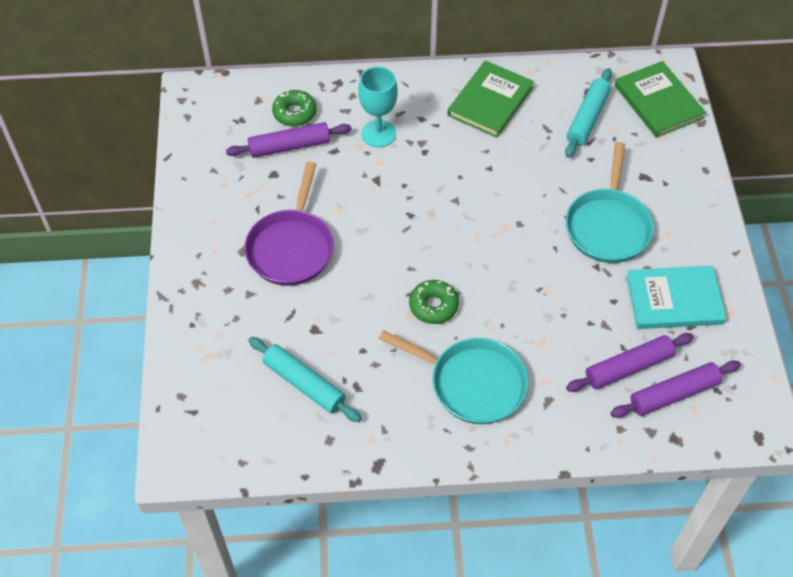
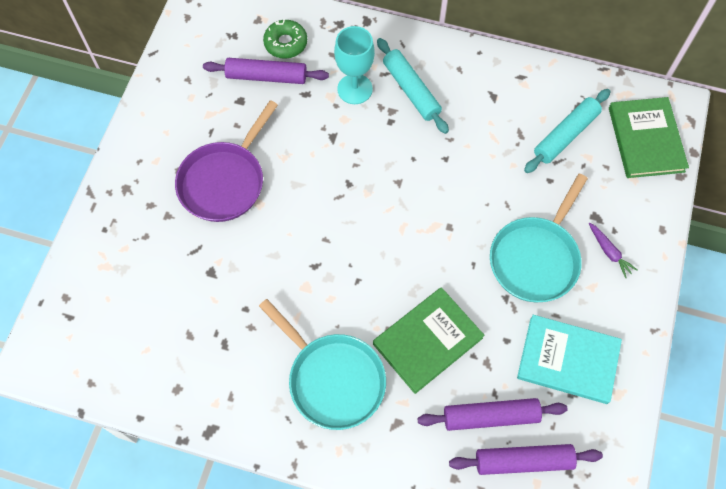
camera: 20 degrees right, 10 degrees up
turquoise rolling pin [248,337,361,422] -> turquoise rolling pin moved to [377,38,449,134]
green donut [409,280,459,324] -> none
green book [447,60,534,138] -> green book moved to [373,287,484,394]
none -> purple carrot [589,223,638,278]

